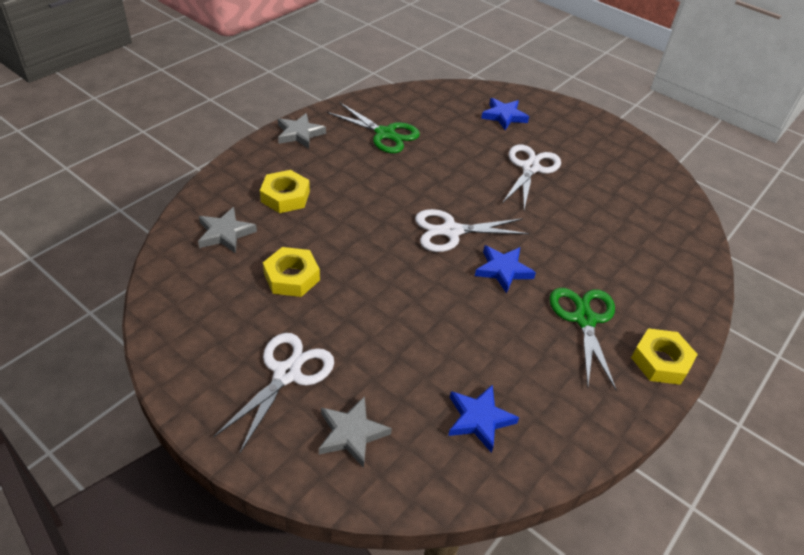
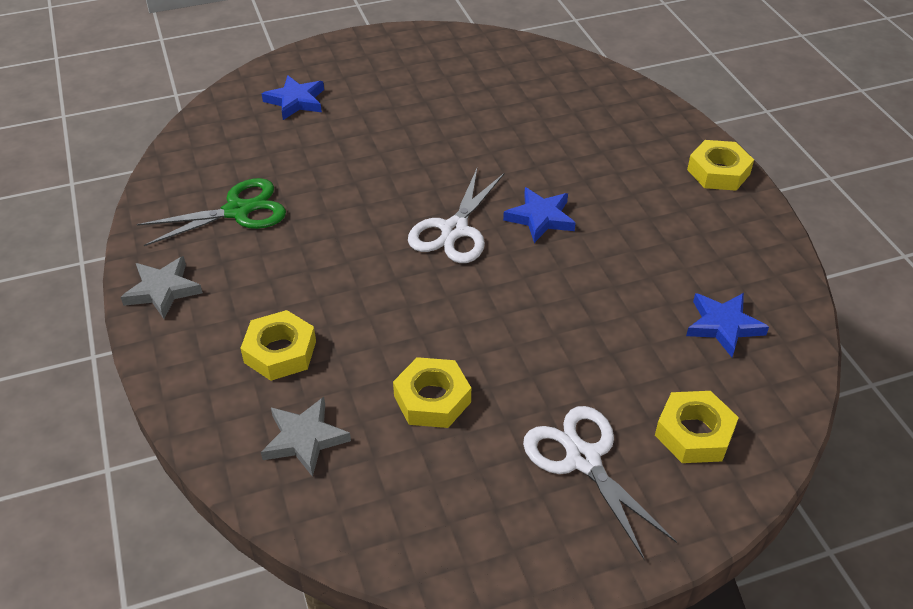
camera: 55 degrees left, 0 degrees up
grey star [319,396,392,468] -> yellow nut [655,391,739,463]
white scissors [502,145,561,209] -> none
green scissors [549,288,616,390] -> none

